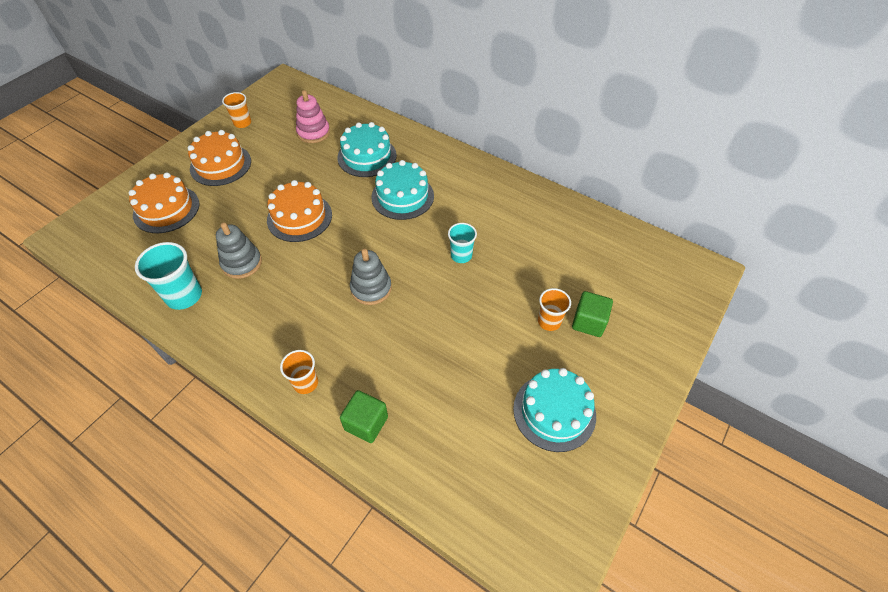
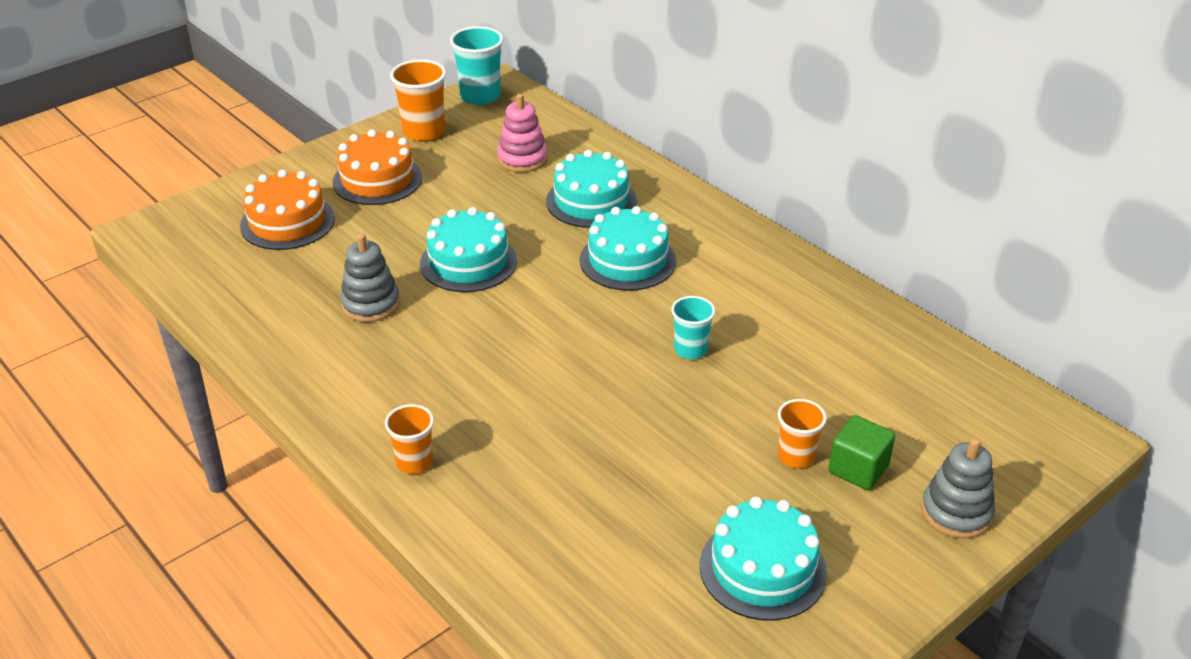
camera: 15 degrees right, 15 degrees down
turquoise cup [135,242,202,310] -> turquoise cup moved to [450,26,504,105]
orange cup [222,92,251,128] -> orange cup [390,59,446,141], size x1.58
orange cake [267,180,332,242] -> turquoise cake [420,207,517,292]
green cube [340,390,388,443] -> none
grey stacking toy [350,249,392,305] -> grey stacking toy moved to [921,438,995,539]

